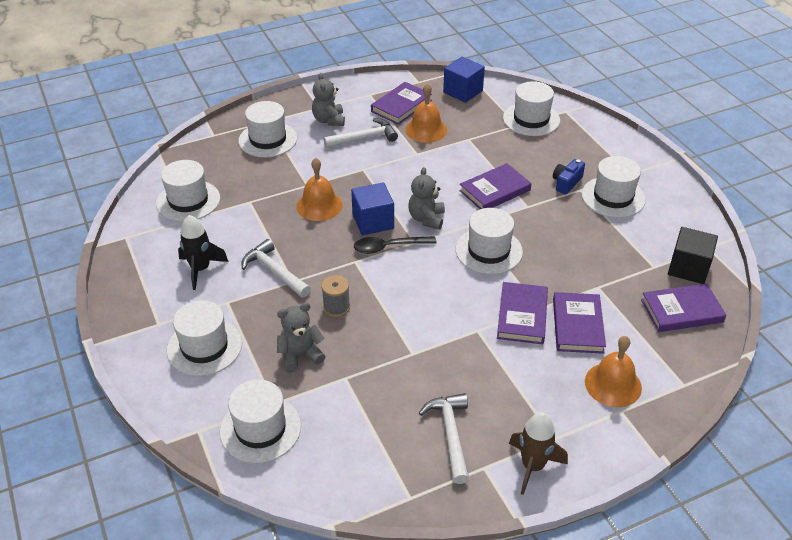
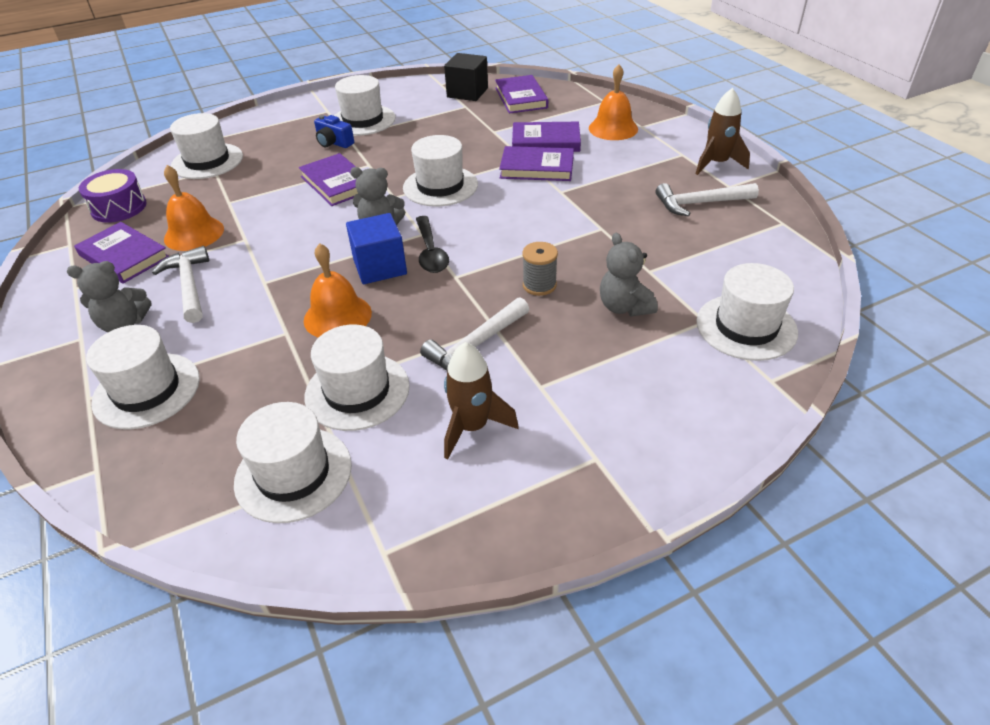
camera: 90 degrees left, 0 degrees up
white hat [167,300,242,376] -> white hat moved to [304,325,410,431]
black rocket [178,215,229,290] -> brown rocket [444,342,519,460]
blue cube [443,57,485,103] -> purple drum [79,169,147,223]

